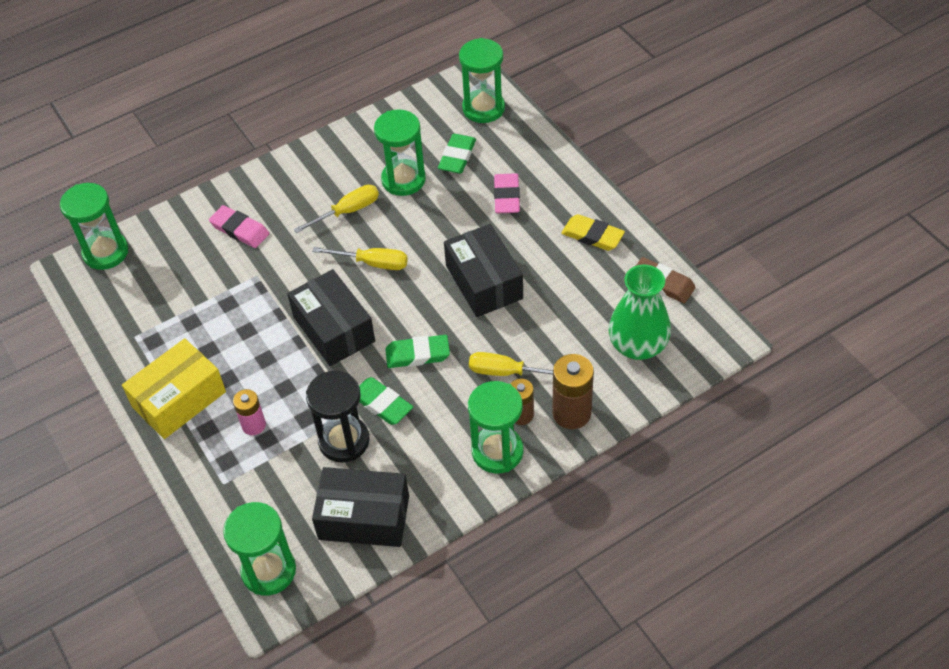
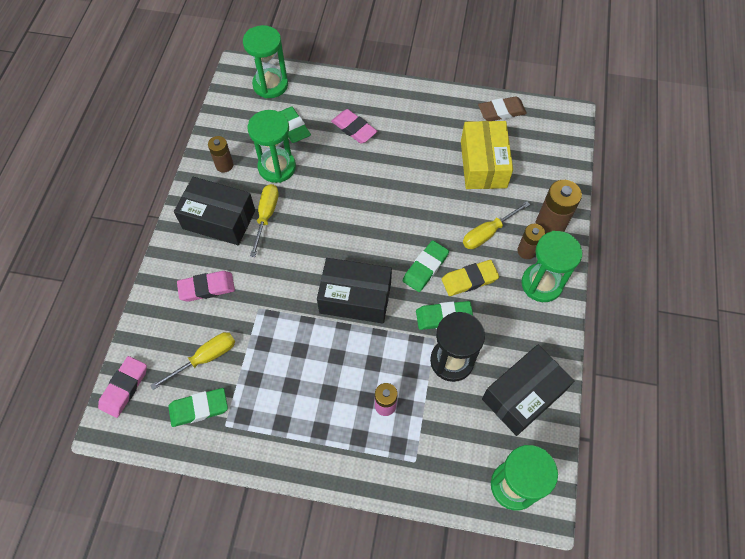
camera: 50 degrees left, 10 degrees up
green hourglass [60,183,128,270] -> pink eraser [98,356,147,418]
yellow box [122,338,226,439] -> yellow box moved to [461,121,513,189]
yellow screwdriver [312,247,408,270] -> yellow screwdriver moved to [150,332,235,390]
black box [444,224,523,317] -> black box moved to [174,177,255,245]
yellow eraser [561,214,625,251] -> yellow eraser moved to [442,260,499,296]
green vase [609,265,671,360] -> none
none -> green eraser [168,388,228,427]
none -> brown battery [208,136,233,173]

